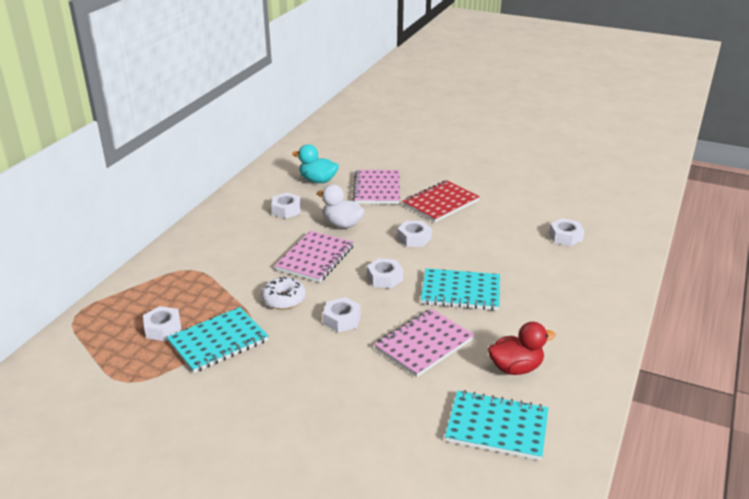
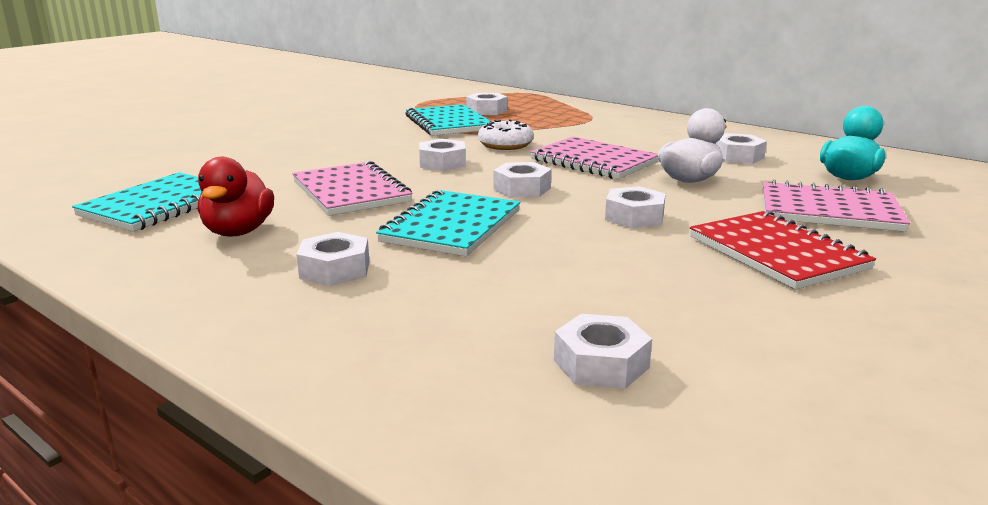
camera: 105 degrees right, 10 degrees down
none -> white nut [296,232,369,286]

